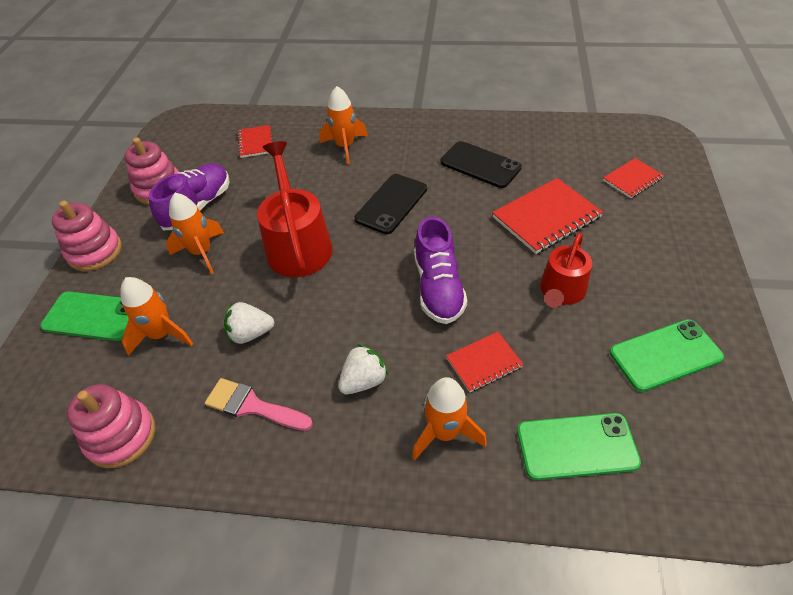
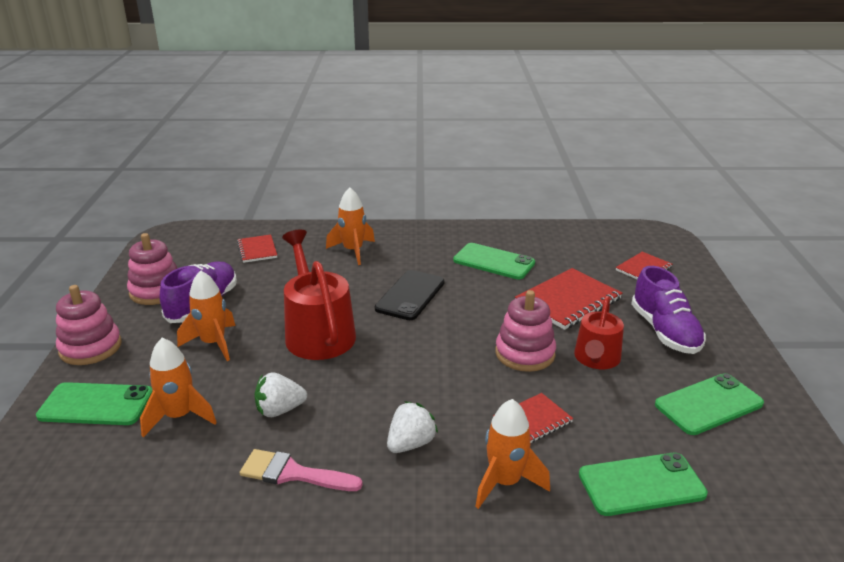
camera: 10 degrees left, 20 degrees down
pink stacking toy [67,384,155,468] -> pink stacking toy moved to [495,290,556,372]
purple shoe [414,217,467,324] -> purple shoe moved to [631,266,706,354]
black phone [440,141,522,188] -> green phone [453,243,535,279]

